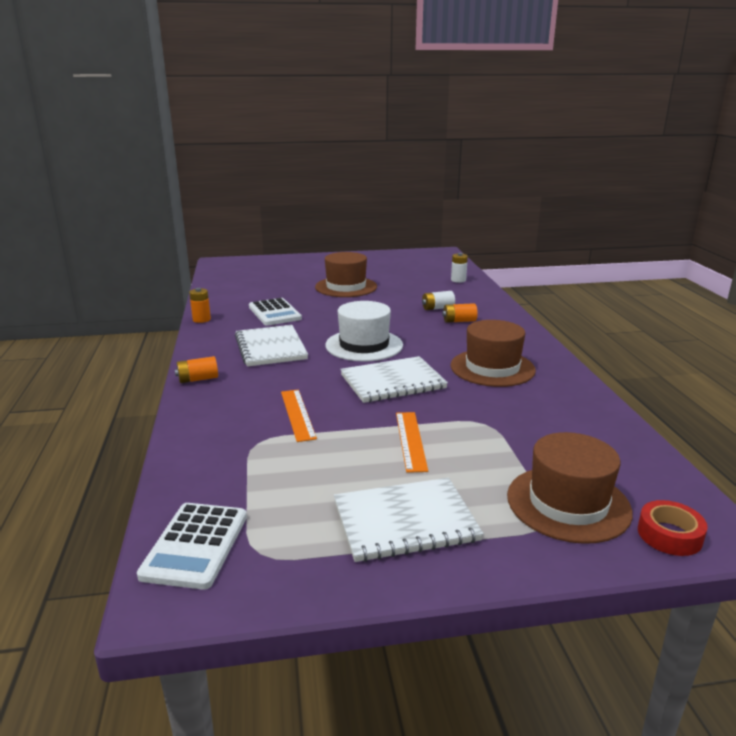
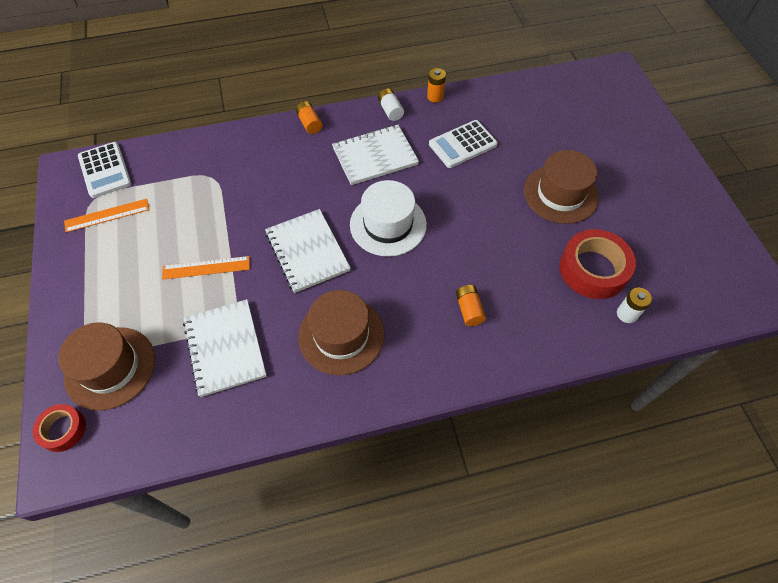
camera: 85 degrees right, 35 degrees up
white calculator [137,503,247,590] -> white calculator turned 120 degrees counterclockwise [78,142,132,198]
orange ruler [281,390,317,442] -> orange ruler moved to [64,199,149,232]
white notebook [334,478,483,562] -> white notebook moved to [183,299,267,397]
white battery [422,291,455,310] -> white battery moved to [378,88,404,121]
none -> red tape [559,229,636,299]

